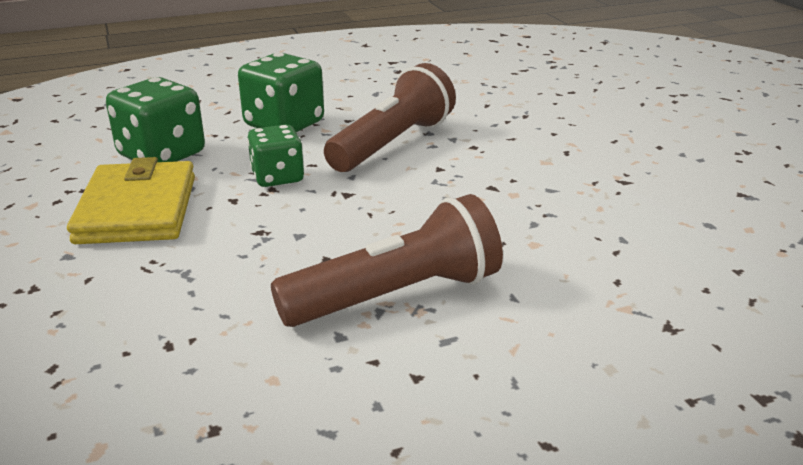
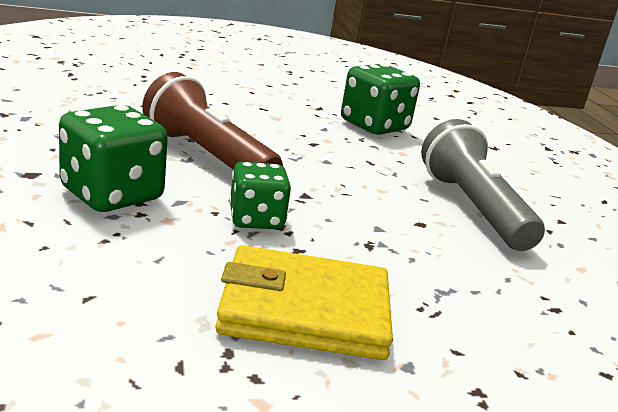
camera: 85 degrees left, 5 degrees down
green dice [106,77,205,162] -> green dice moved to [341,63,420,135]
brown flashlight [271,194,503,327] -> grey flashlight [421,119,545,251]

